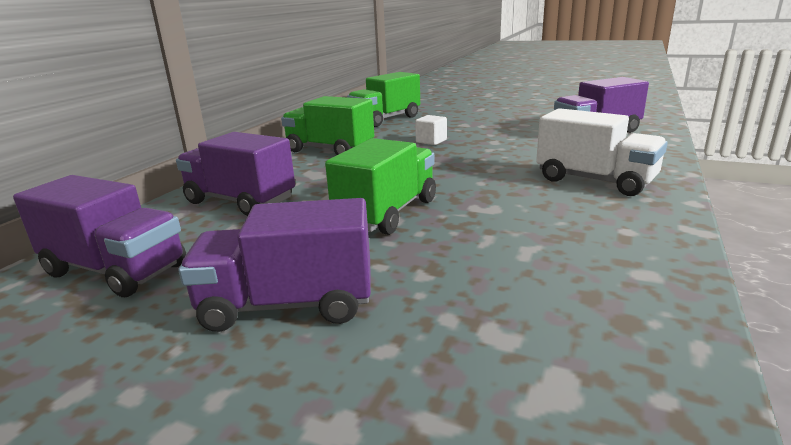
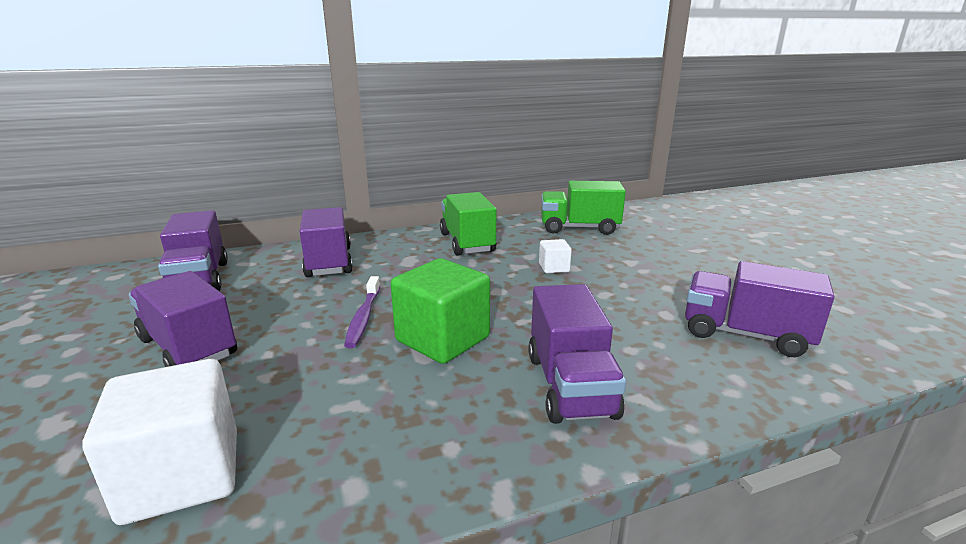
camera: 45 degrees right, 0 degrees up
green truck [325,138,436,235] -> purple toothbrush [344,276,380,348]
white truck [536,108,668,196] -> purple truck [528,284,626,424]
none -> white cube [82,359,237,525]
none -> green cube [391,258,490,364]

